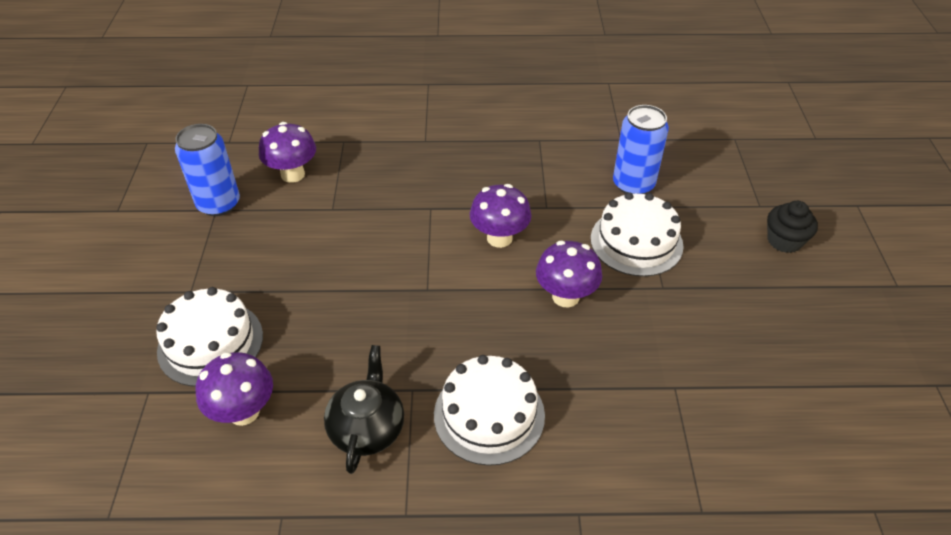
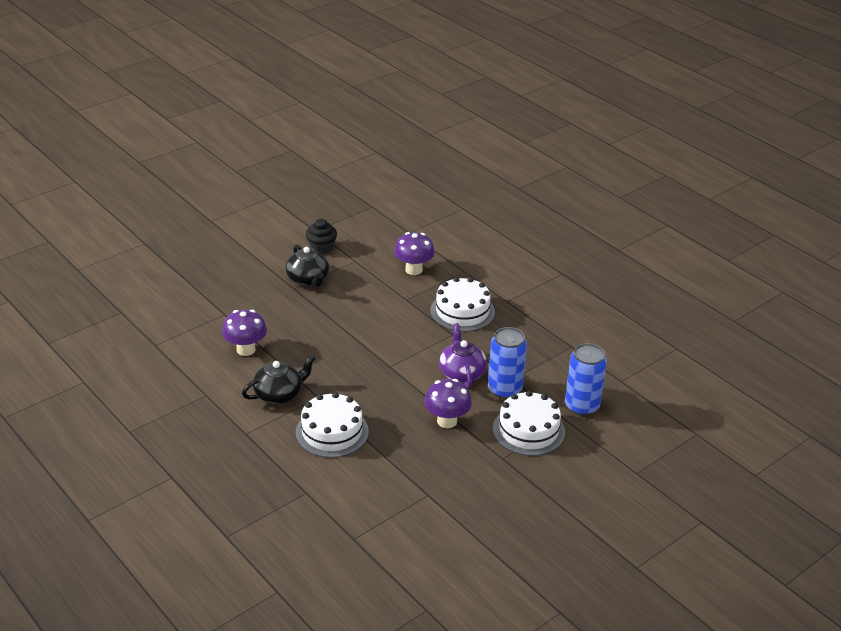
camera: 50 degrees right, 10 degrees down
white cake [156,287,263,387] -> white cake moved to [430,277,495,332]
blue can [175,124,240,216] -> blue can moved to [488,327,527,399]
purple mushroom [470,184,532,248] -> purple teapot [439,323,487,388]
black cupcake [767,201,818,253] -> black cupcake moved to [306,219,337,254]
none -> black teapot [286,244,329,287]

